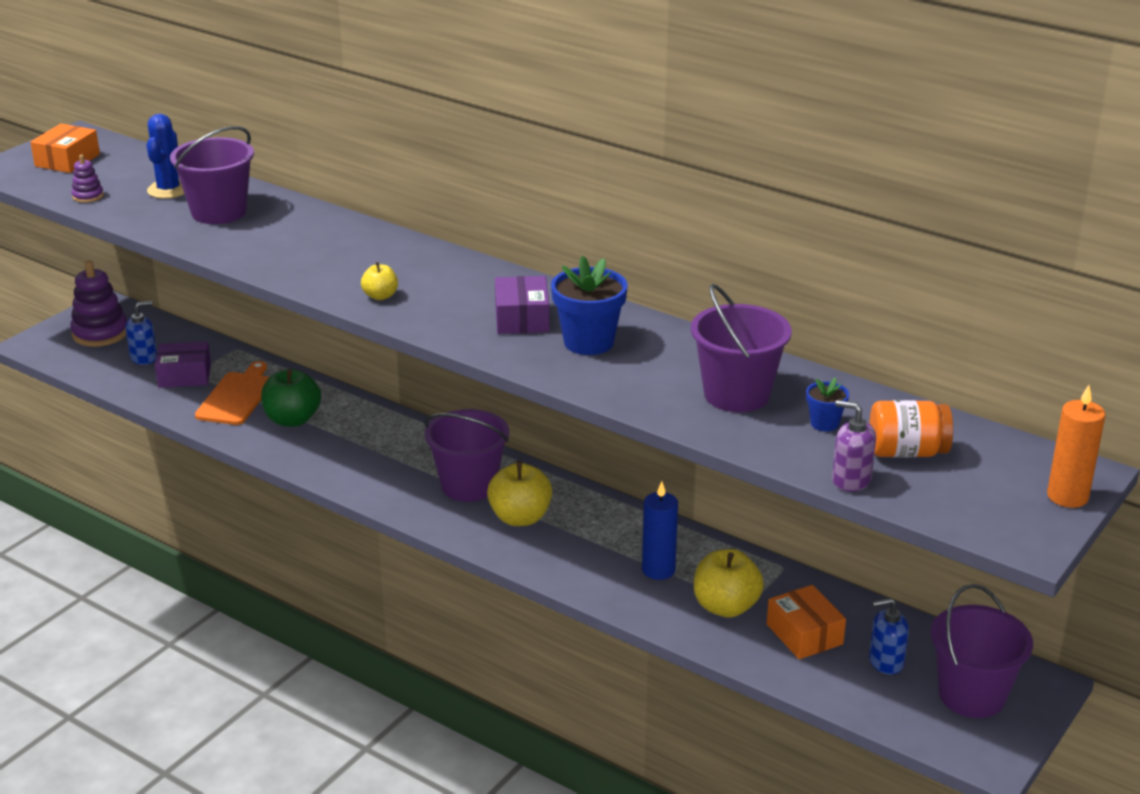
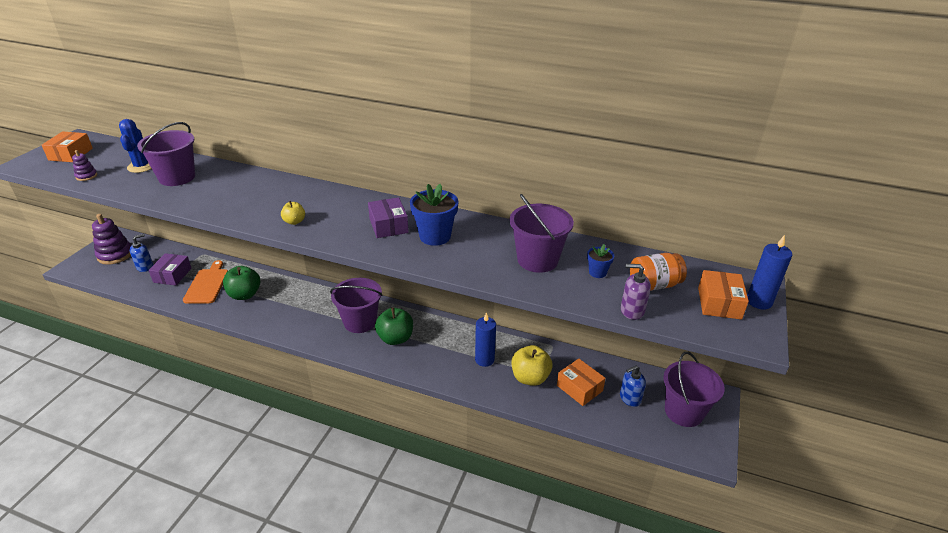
camera: 15 degrees left, 5 degrees up
purple box [155,341,211,388] -> purple box turned 60 degrees counterclockwise [149,253,192,285]
yellow apple [487,461,552,526] -> green apple [375,307,413,345]
orange candle [1047,385,1105,508] -> blue candle [747,235,792,309]
none -> orange box [698,270,749,320]

